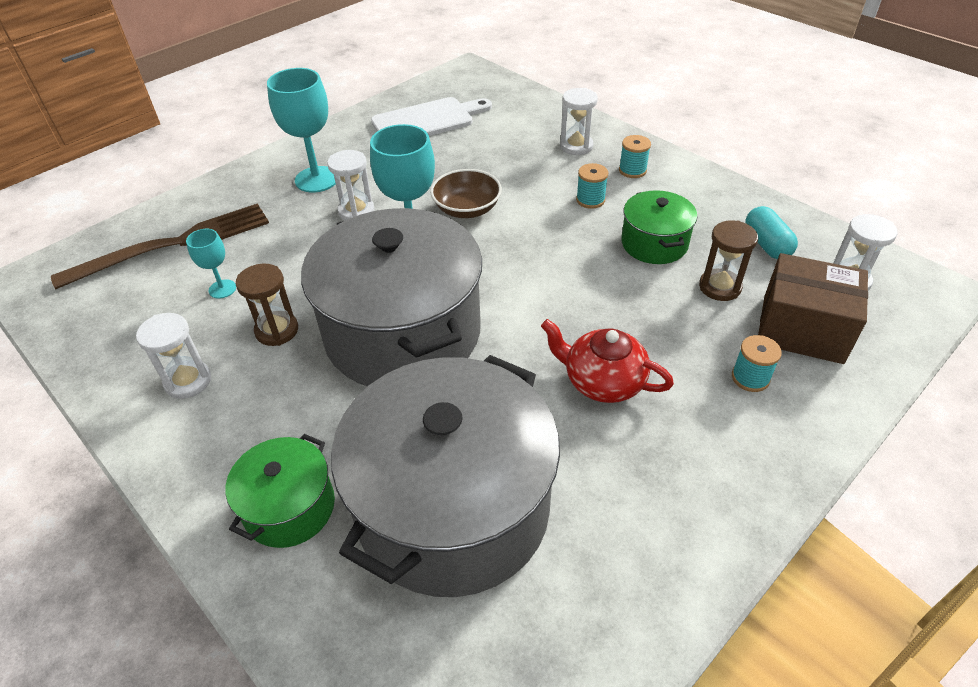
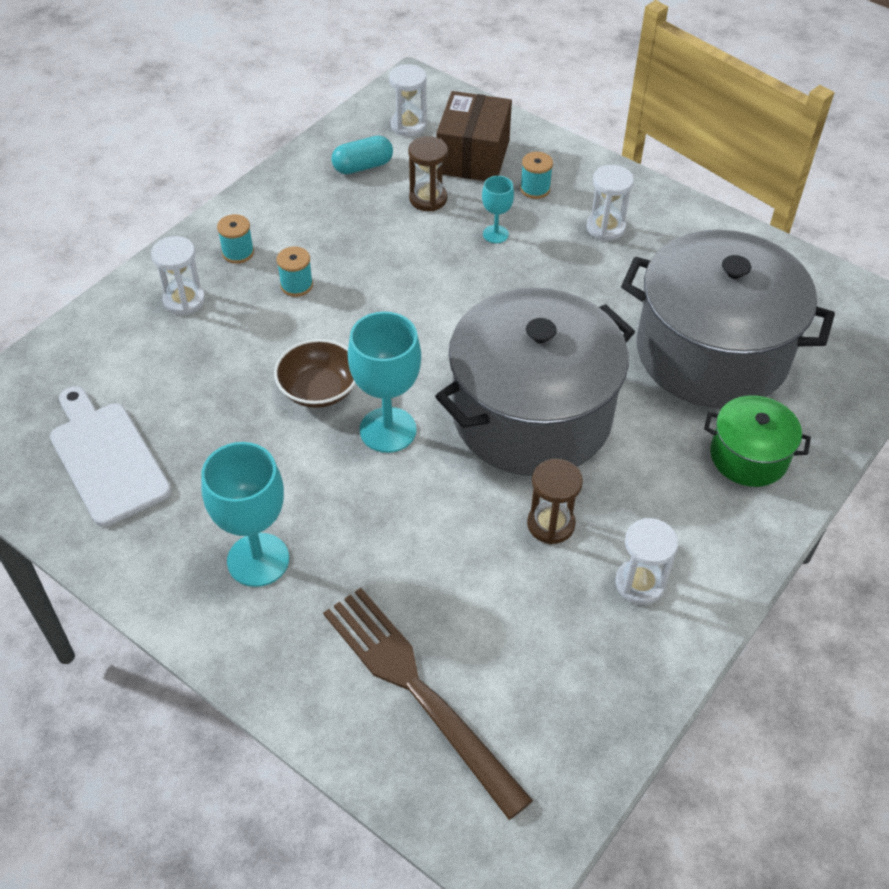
camera: 100 degrees left, 5 degrees up
turquoise goblet [186,229,236,299] -> turquoise goblet moved to [482,176,514,243]
white hourglass [327,150,375,220] -> white hourglass moved to [587,165,634,241]
red teapot [541,319,674,403] -> none
green pot [621,190,697,264] -> none

